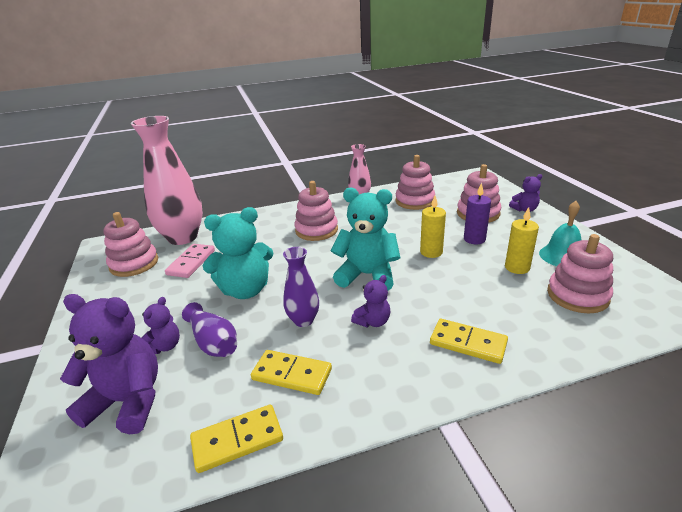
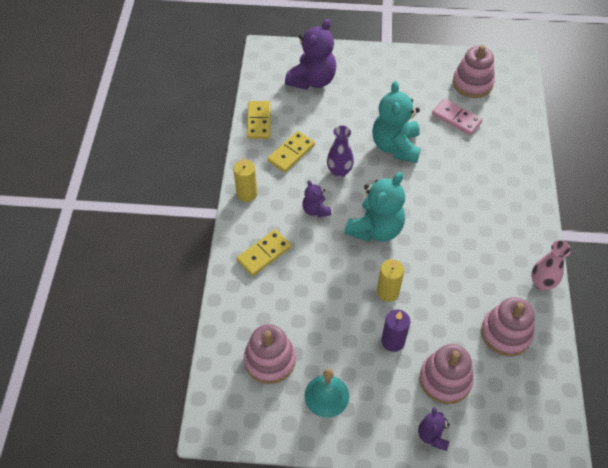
camera: 110 degrees right, 25 degrees up
pink vase [131,116,203,245] -> none
purple teddy bear [142,297,180,354] -> none
purple vase [182,302,237,357] -> none
pink stacking toy [294,181,338,241] -> none
yellow candle [505,207,539,274] -> yellow candle moved to [233,158,257,202]

